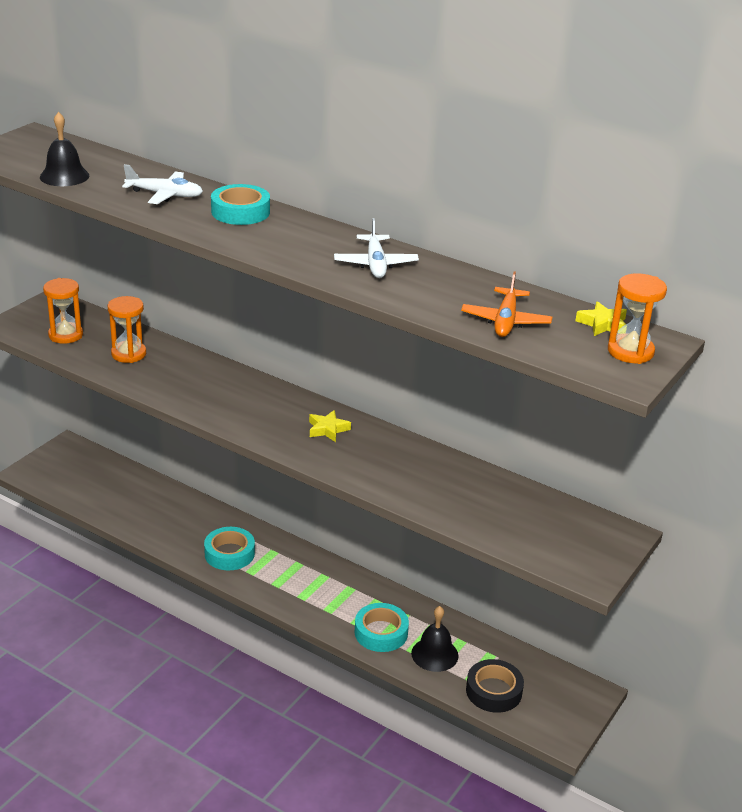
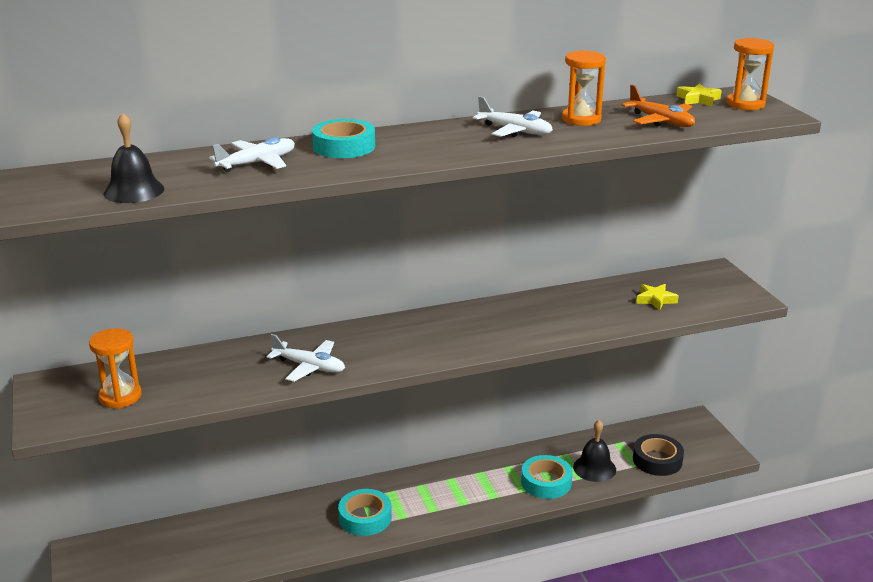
camera: 50 degrees left, 5 degrees down
orange hourglass [108,296,146,363] -> orange hourglass moved to [562,50,606,126]
yellow star [309,410,351,442] -> yellow star moved to [636,284,679,310]
none -> white plane [267,334,345,382]

